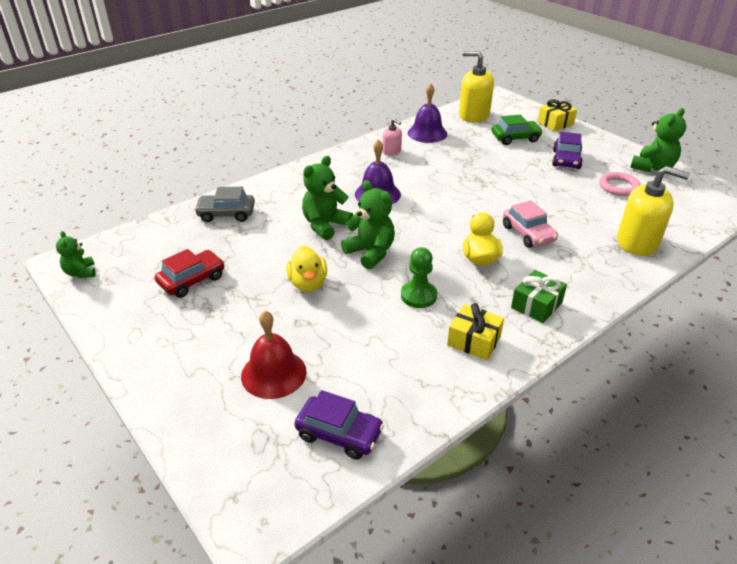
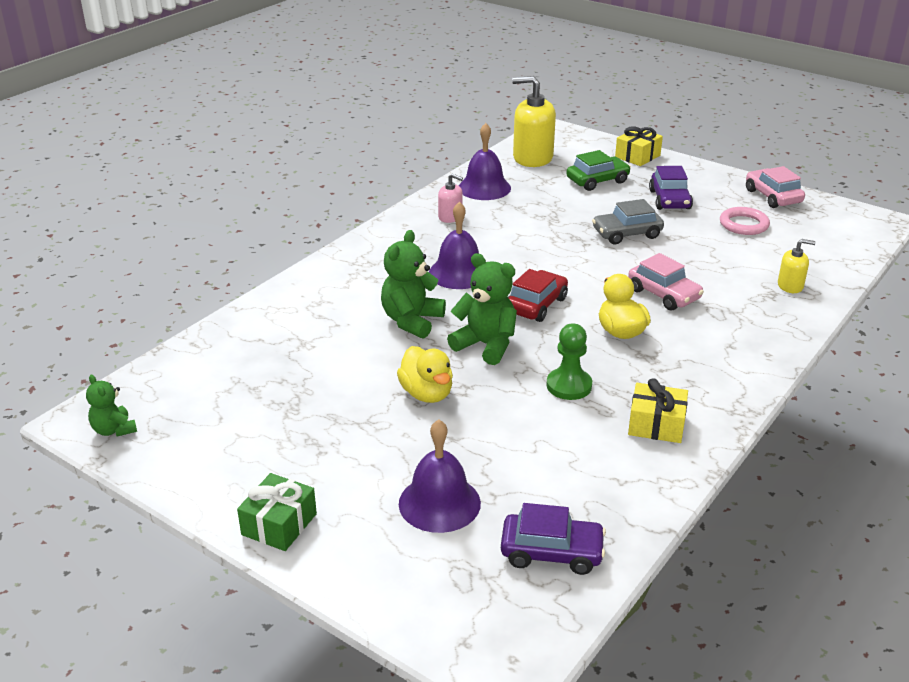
camera: 15 degrees left, 5 degrees down
red car [155,249,224,298] -> red car moved to [508,269,568,322]
grey car [194,187,255,222] -> grey car moved to [592,199,664,244]
red bell [241,311,307,399] -> purple bell [399,419,481,533]
green gift [511,270,567,323] -> green gift moved to [237,473,317,551]
yellow soap dispenser [617,166,690,256] -> yellow soap dispenser [778,239,816,293], size x0.51
green teddy bear [630,108,686,172] -> pink car [746,166,805,208]

